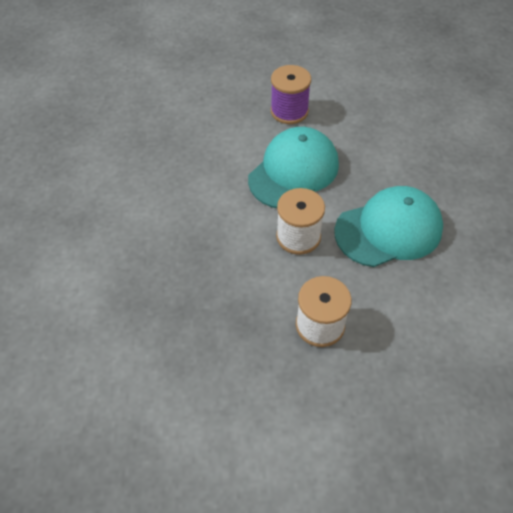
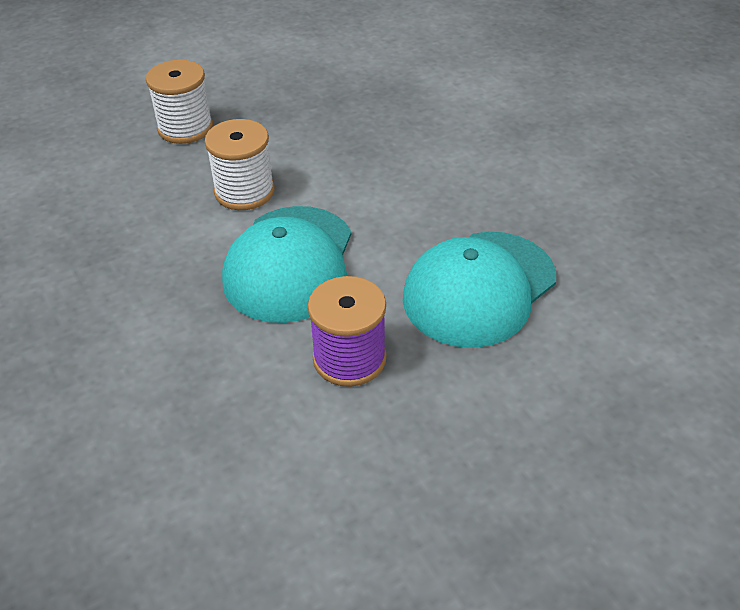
camera: 155 degrees right, 10 degrees down
turquoise cap [334,186,443,267] -> turquoise cap moved to [403,232,556,348]

